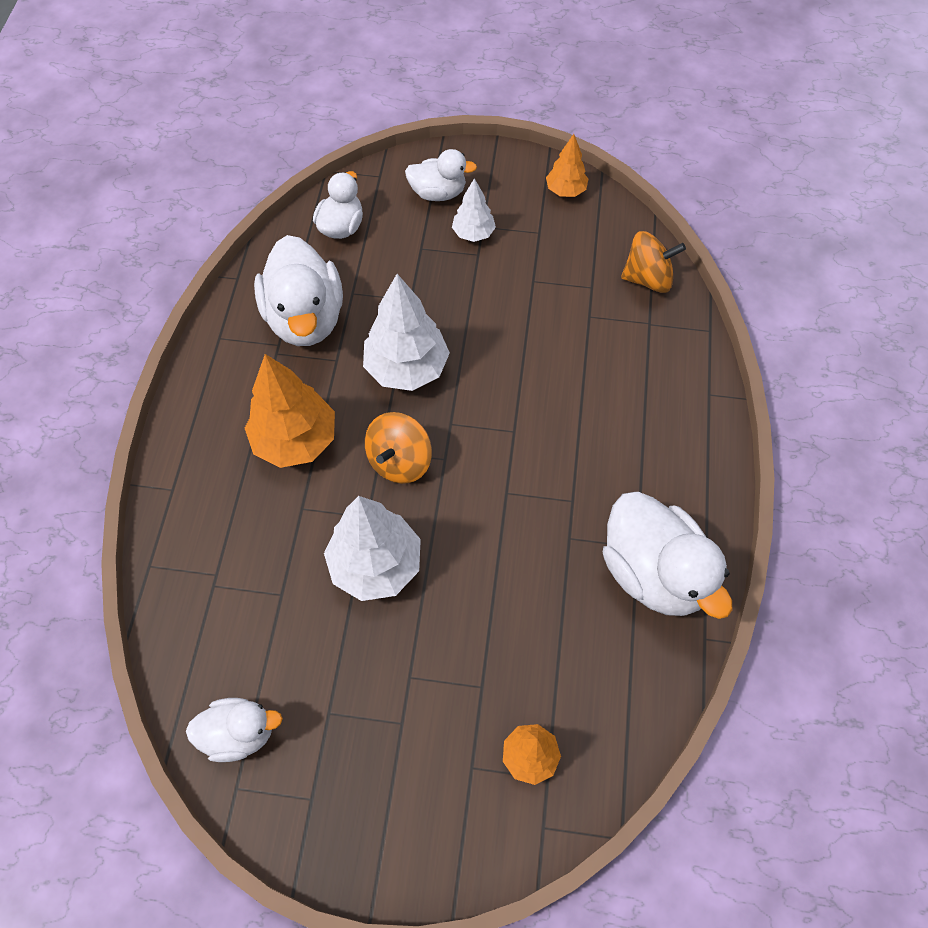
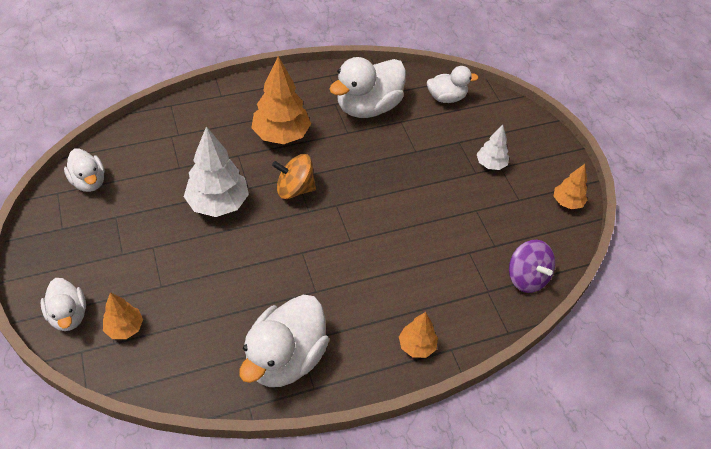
camera: 60 degrees right, 10 degrees down
white tree [363,274,450,391] -> none
white duck [405,149,477,201] -> white duck moved to [41,278,86,331]
orange spinning top [621,231,686,293] -> purple spinning top [509,240,555,293]
none -> orange tree [399,312,438,358]

